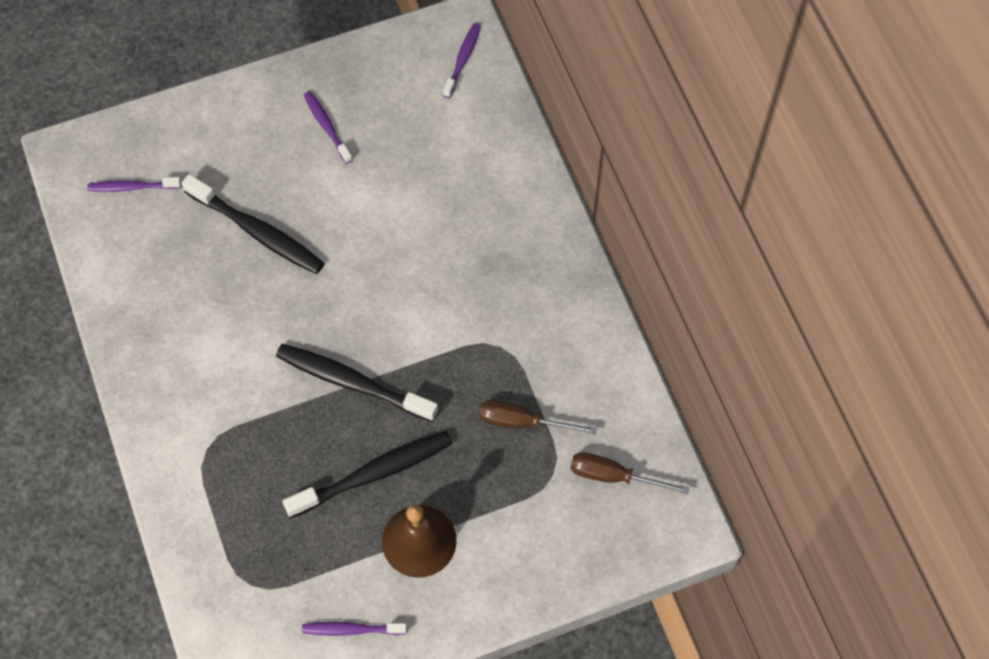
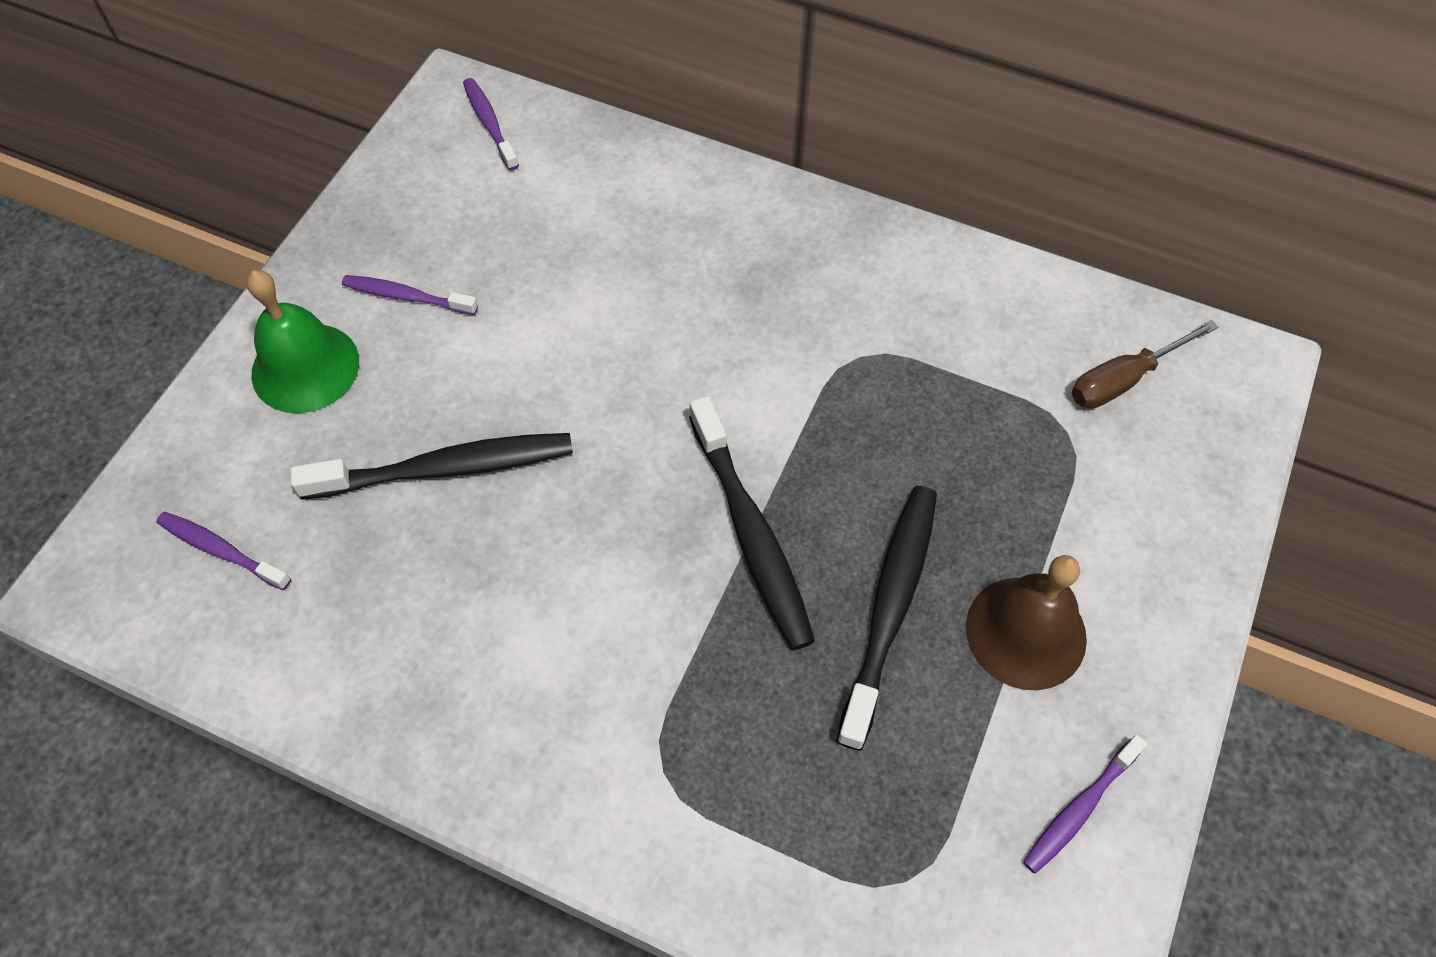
camera: 45 degrees left, 5 degrees down
purple toothbrush [87,177,181,192] -> purple toothbrush turned 75 degrees clockwise [156,512,291,590]
black toothbrush [276,344,438,422] -> black toothbrush turned 90 degrees counterclockwise [689,396,815,651]
brown screwdriver [479,400,597,435] -> none
none -> green bell [246,270,359,413]

